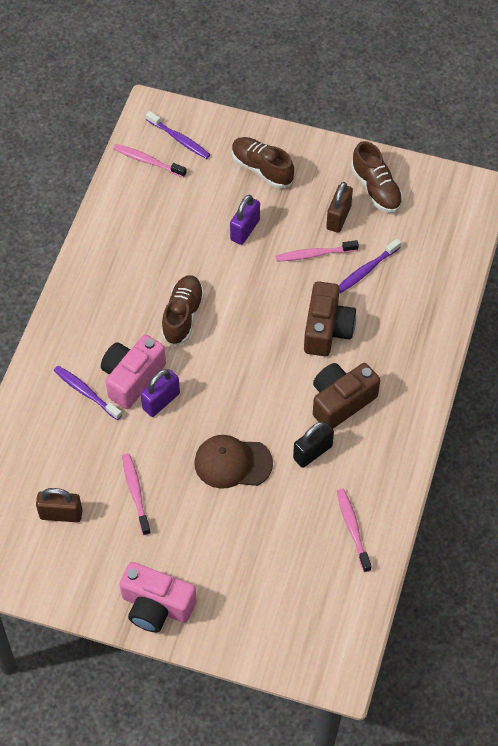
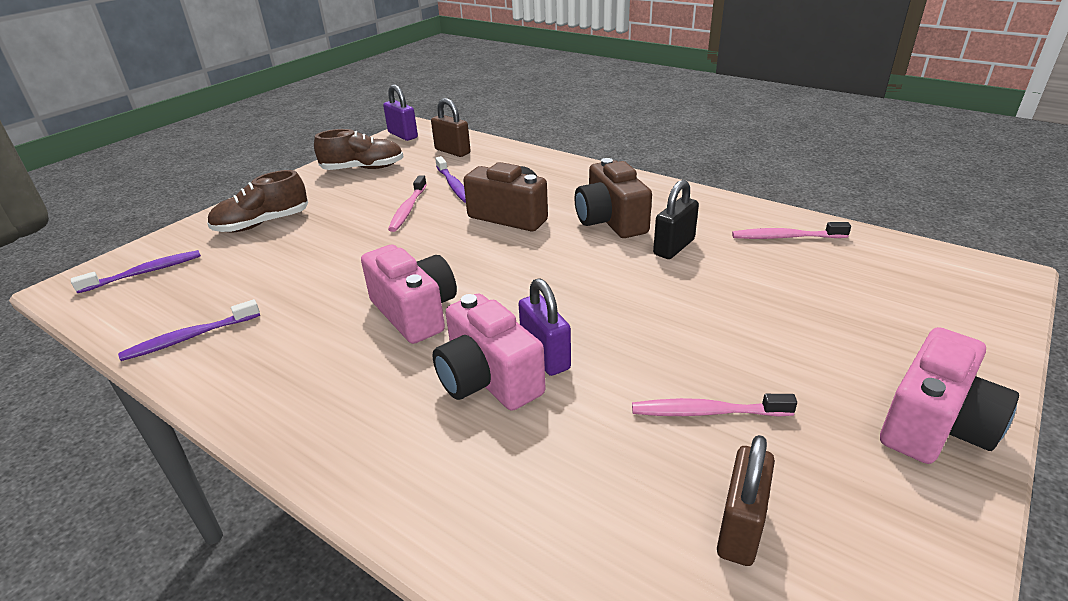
camera: 70 degrees left, 25 degrees down
purple toothbrush [54,366,122,420] -> purple toothbrush moved to [118,299,260,361]
pink toothbrush [113,144,187,178] -> none
brown shoe [161,275,204,346] -> pink camera [361,245,457,344]
brown cap [194,435,273,489] -> none
purple padlock [230,195,260,245] -> purple padlock moved to [383,85,418,141]
black padlock [293,421,334,468] -> black padlock turned 60 degrees clockwise [653,180,699,259]
brown padlock [326,182,353,233] -> brown padlock moved to [431,98,471,157]

